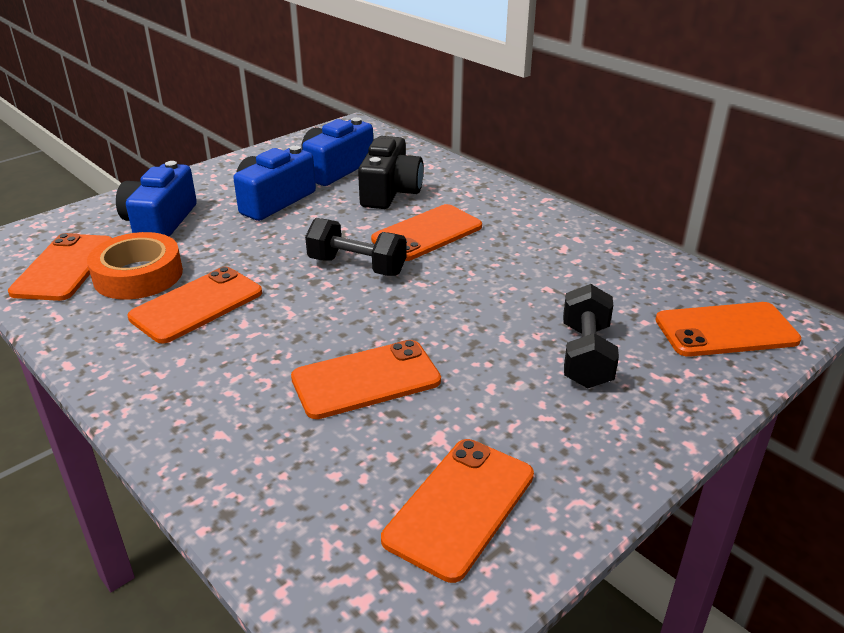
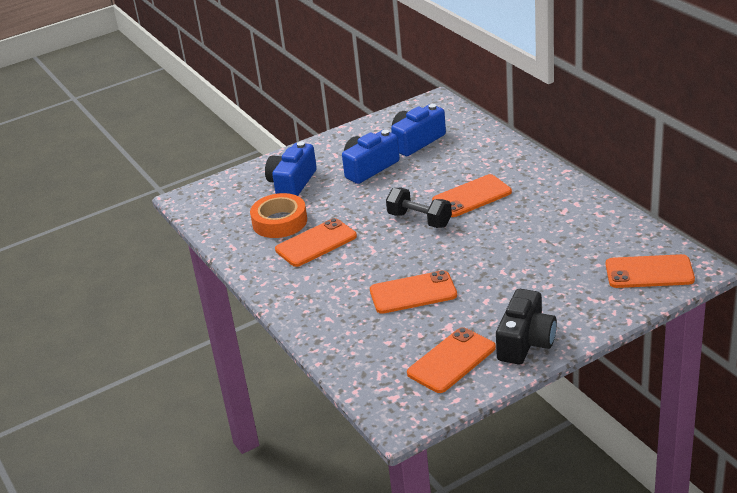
camera: 15 degrees right, 0 degrees up
orange phone [8,233,112,301] -> none
black camera [358,136,423,209] -> black camera moved to [496,289,557,364]
black dumbbell [563,284,619,388] -> none

